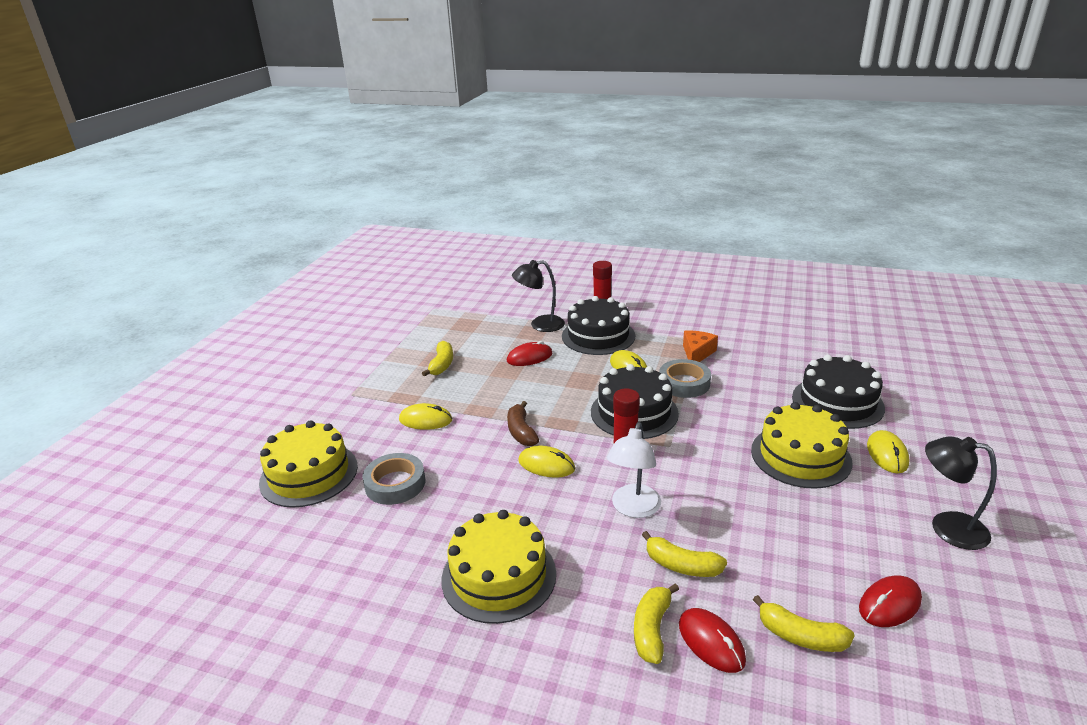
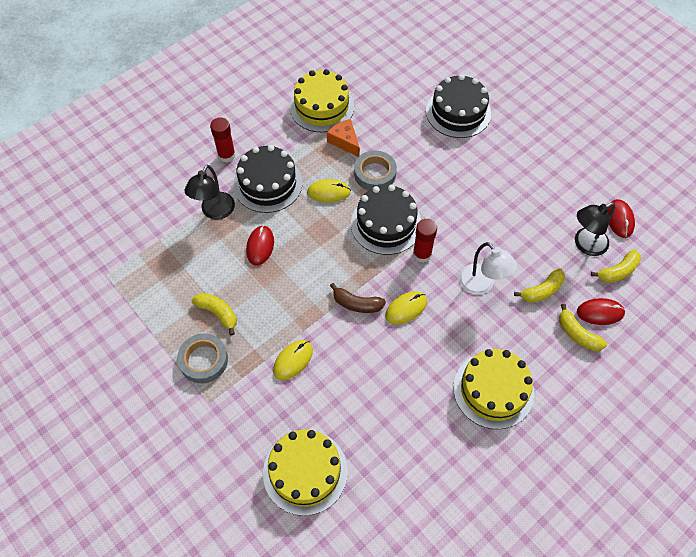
camera: 60 degrees left, 30 degrees up
grey tape [362,453,425,505] -> grey tape moved to [177,333,228,383]
yellow cake [751,402,853,489] -> yellow cake moved to [290,69,354,132]
yellow mouse [867,430,910,473] -> none
black lamp [925,437,997,550] -> black lamp moved to [575,202,615,256]

